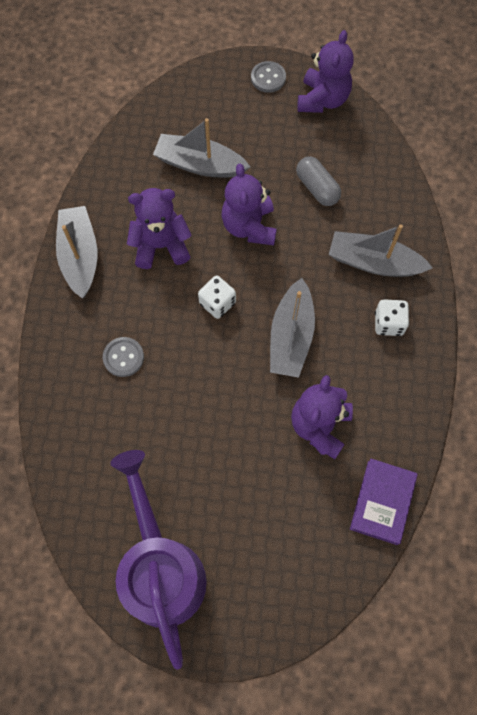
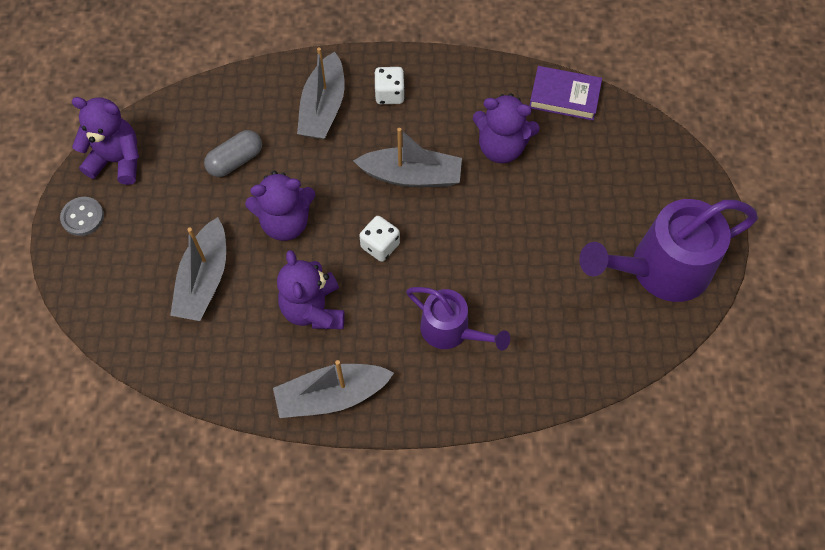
camera: 95 degrees left, 5 degrees down
grey button [103,337,144,377] -> purple watering can [406,287,510,350]

